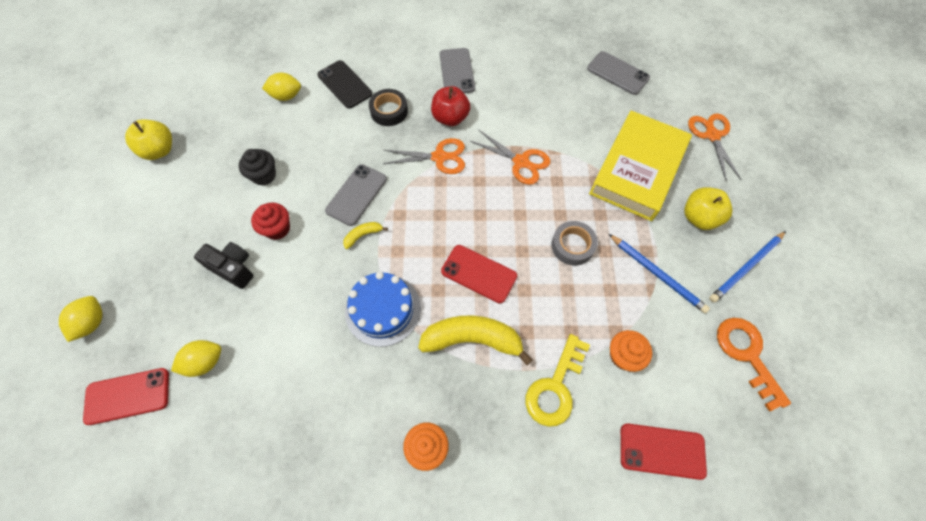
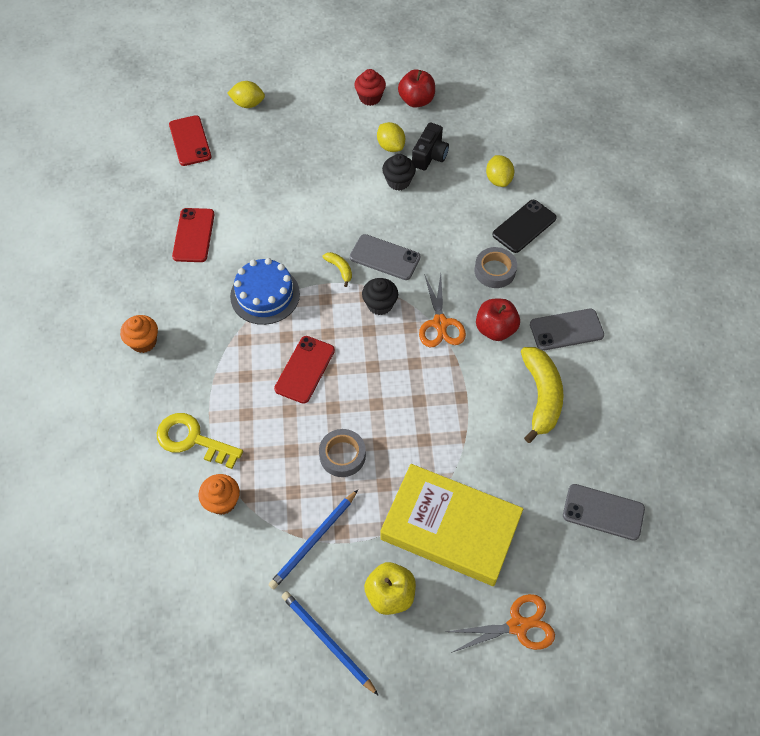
camera: 85 degrees right, 5 degrees down
yellow apple [125,119,172,160] -> red apple [398,69,435,108]
yellow lemon [171,340,221,377] -> yellow lemon moved to [377,122,405,152]
black camera [194,242,253,289] -> black camera moved to [412,122,449,171]
red cupcake [251,203,290,240] -> red cupcake moved to [354,69,386,106]
black tape [369,89,408,126] -> grey tape [474,247,517,288]
yellow banana [418,315,533,365] -> yellow banana moved to [521,347,564,443]
orange scissors [470,130,551,185] -> none
grey phone [587,51,650,95] -> grey phone turned 75 degrees clockwise [563,484,645,541]
red phone [621,424,707,480] -> red phone moved to [172,208,214,262]
orange key [717,318,791,411] -> none
none -> black cupcake [362,278,398,315]

